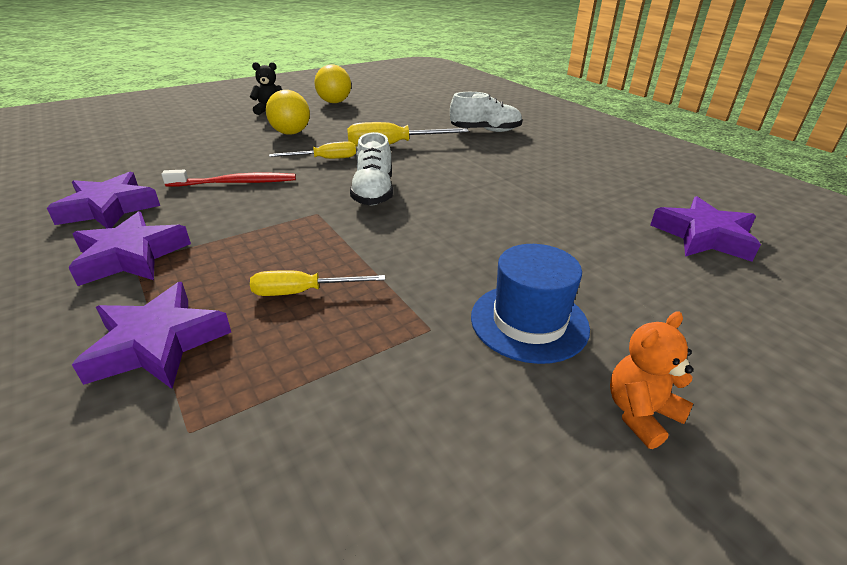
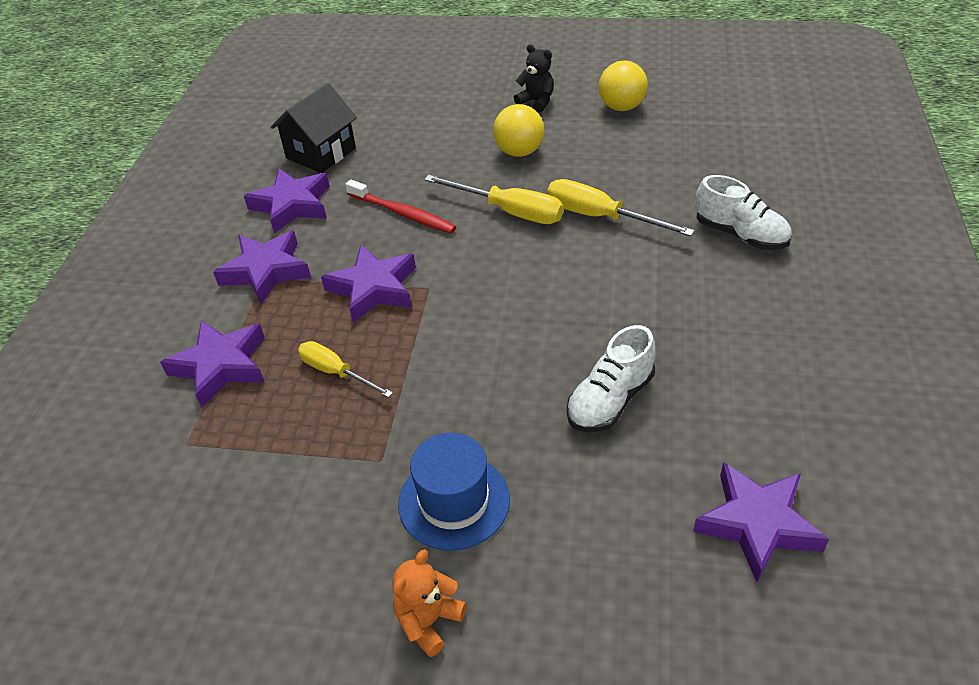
camera: 45 degrees right, 10 degrees up
yellow screwdriver [269,141,356,159] -> yellow screwdriver [424,175,563,224], size x1.53
white shoe [350,132,393,206] -> white shoe moved to [567,325,655,432]
orange teddy bear [610,311,693,449] -> orange teddy bear turned 60 degrees counterclockwise [392,550,467,657]
none -> black house [271,83,357,173]
none -> purple star [321,245,416,323]

